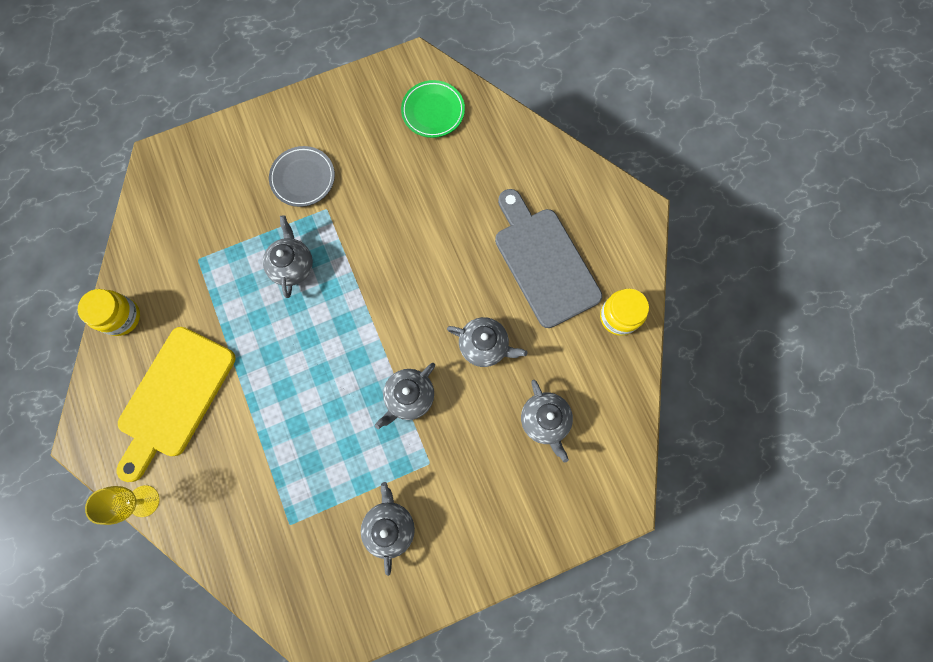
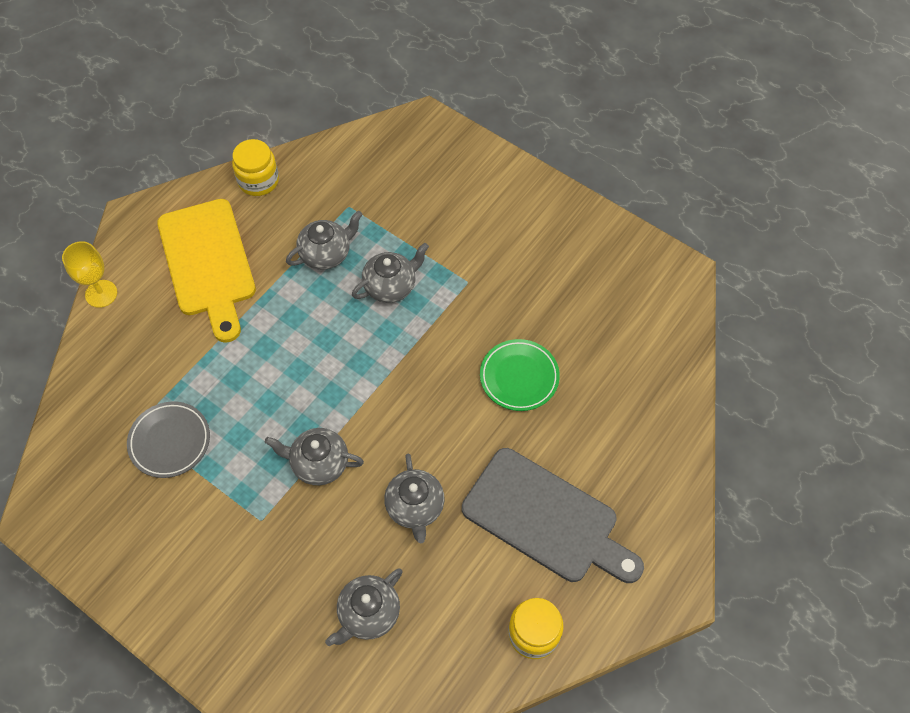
camera: 60 degrees right, 15 degrees down
yellow cutting board [117,327,236,482] -> yellow cutting board turned 105 degrees counterclockwise [157,199,256,343]
grey plate [269,146,335,207] -> grey plate moved to [127,401,210,478]
grey teapot [361,482,415,576] -> grey teapot moved to [286,211,363,270]
green plate [401,80,465,138] -> green plate moved to [480,339,560,411]
grey cutting board [495,189,602,328] -> grey cutting board turned 90 degrees clockwise [462,448,644,583]

